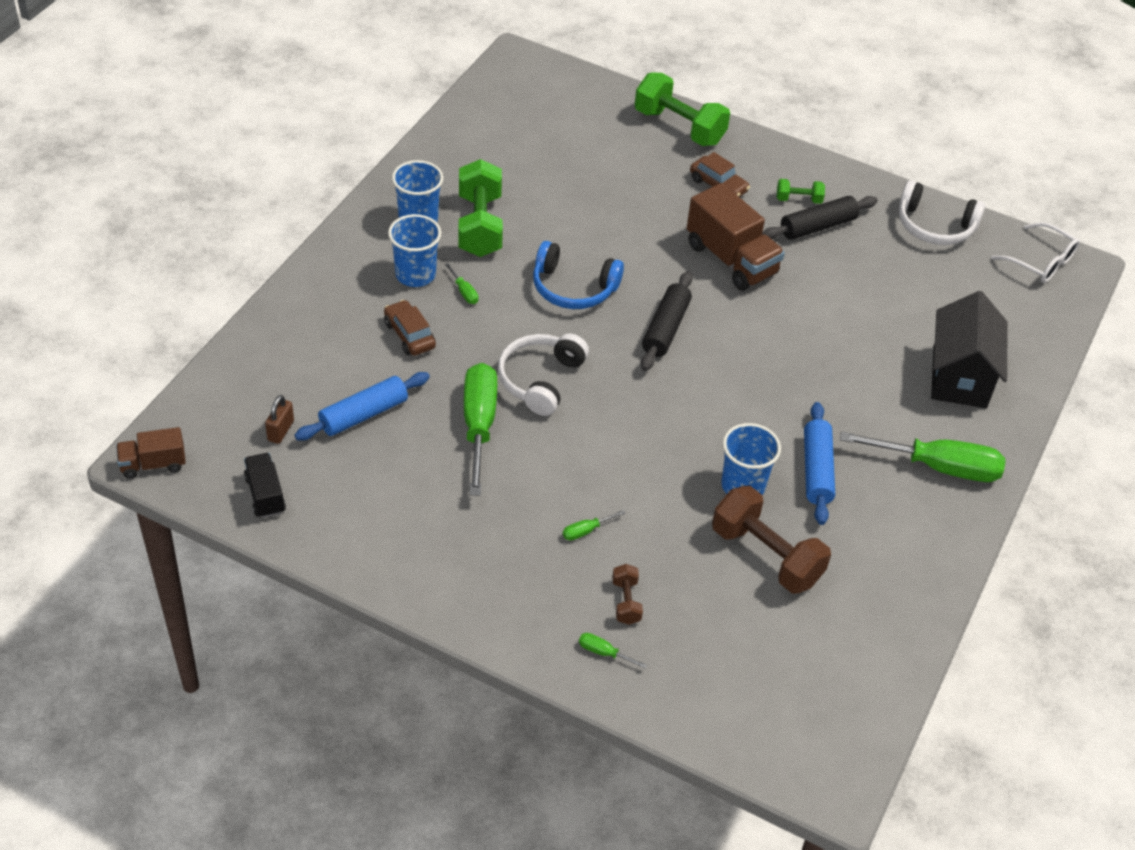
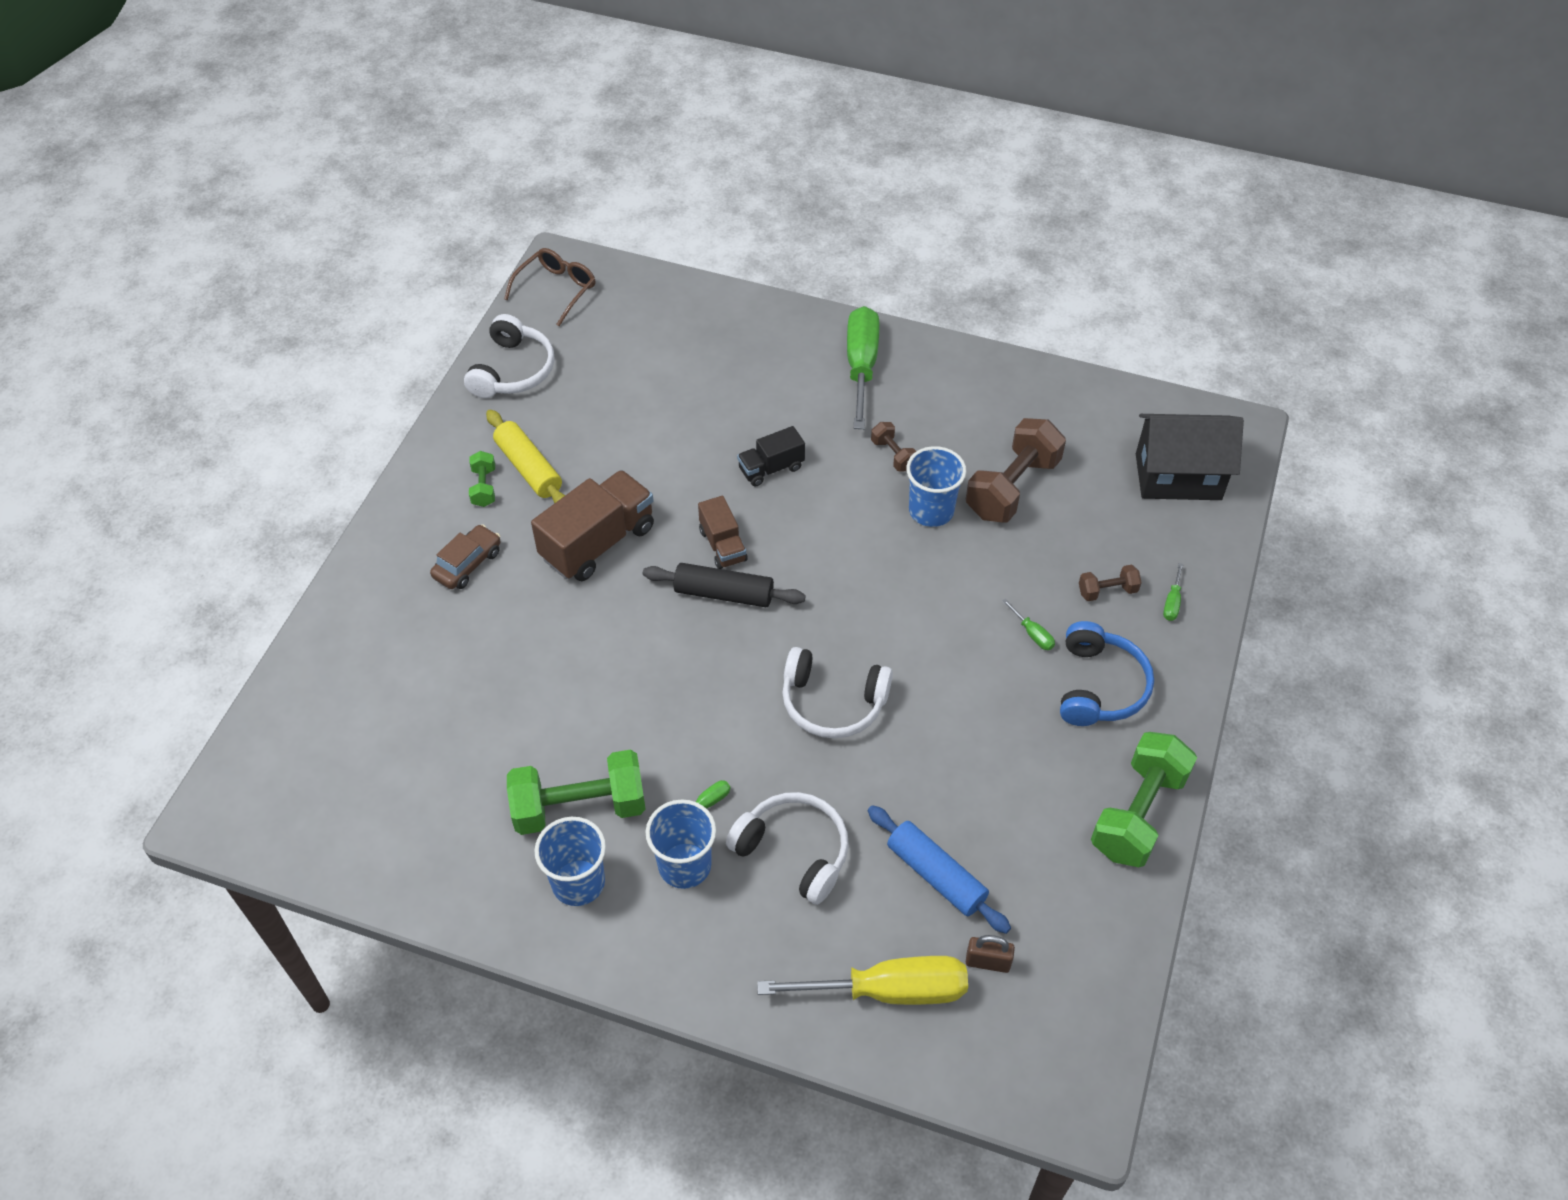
camera: 95 degrees left, 5 degrees up
brown truck [116,427,186,479] -> brown truck moved to [698,496,748,569]
black truck [244,453,286,518] -> black truck moved to [737,426,805,487]
brown car [384,300,436,356] -> white headphones [726,792,849,905]
green screwdriver [464,363,497,496] -> none
blue headphones [533,241,624,309] -> blue headphones moved to [1060,621,1154,726]
green dumbbell [635,72,730,146] -> green dumbbell moved to [1091,732,1197,867]
black rolling pin [762,196,878,240] -> yellow rolling pin [486,410,565,504]
blue rolling pin [804,402,835,525] -> brown dumbbell [871,422,916,471]
black house [931,291,1008,408] -> black house moved to [1136,414,1244,500]
white glasses [991,222,1080,283] -> brown glasses [504,248,596,326]
none -> yellow screwdriver [757,956,968,1005]

